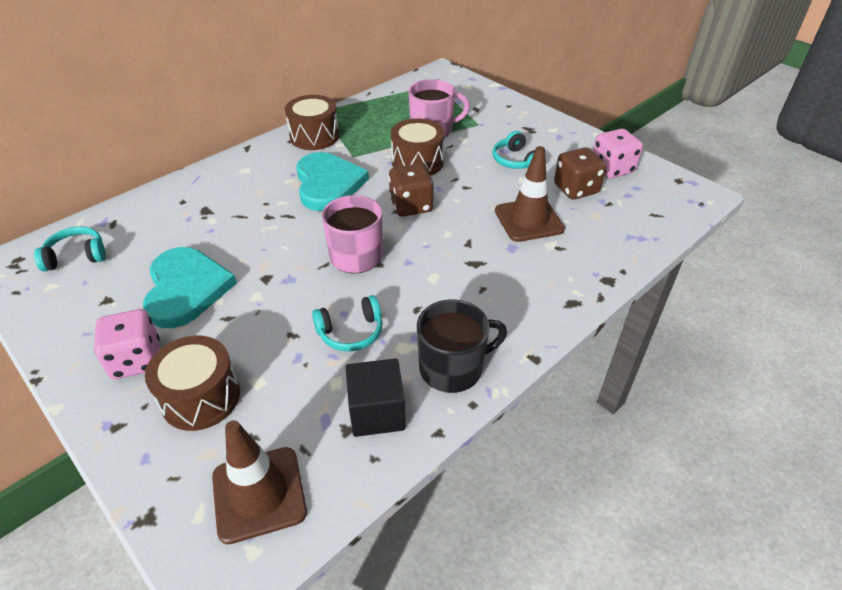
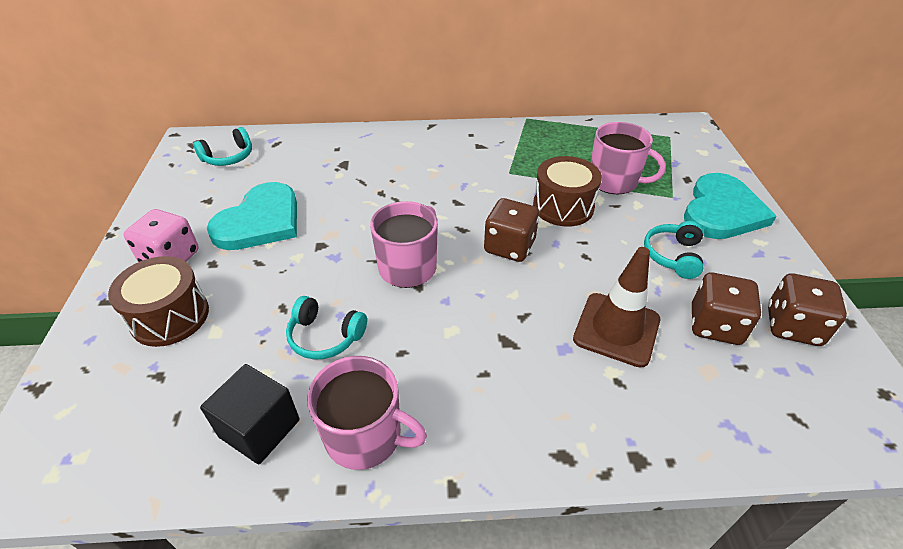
camera: 40 degrees right, 0 degrees up
turquoise headphones [34,226,106,272] -> turquoise headphones turned 120 degrees clockwise [193,127,252,166]
brown traffic cone [212,420,307,544] -> none
brown drum [285,95,339,150] -> none
turquoise heart [296,152,369,211] -> turquoise heart moved to [684,173,777,239]
black mug [417,300,507,393] -> pink mug [307,356,427,470]
pink dice [593,129,643,179] -> brown dice [768,273,847,346]

